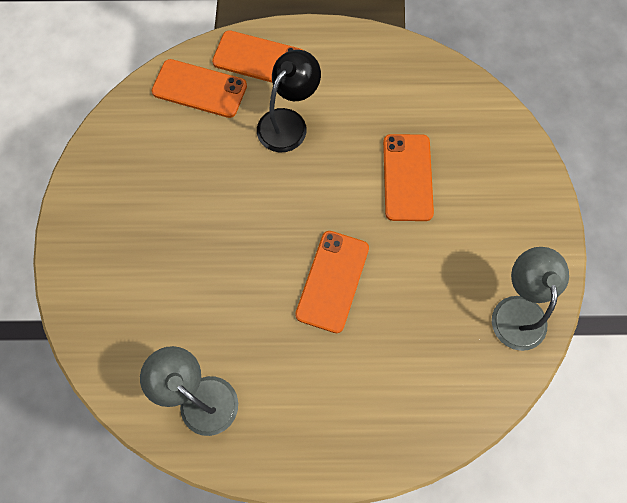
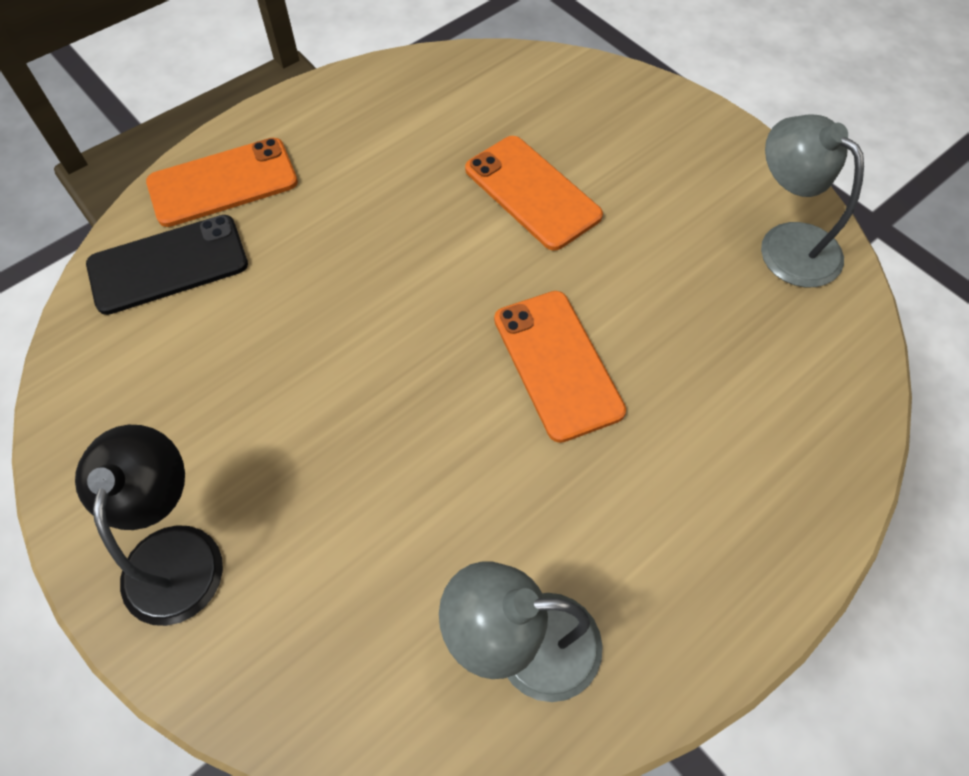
camera: 40 degrees left, 10 degrees down
orange phone [152,59,247,118] -> black phone [86,215,248,315]
black lamp [257,50,321,152] -> black lamp moved to [75,425,223,626]

